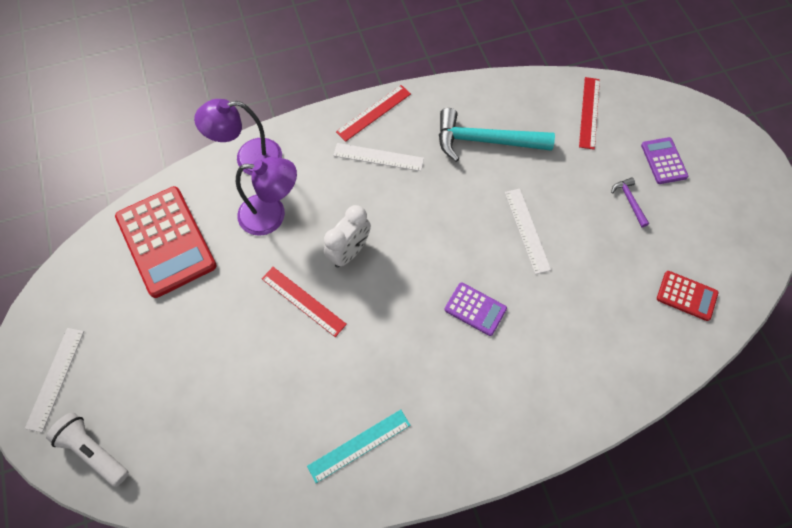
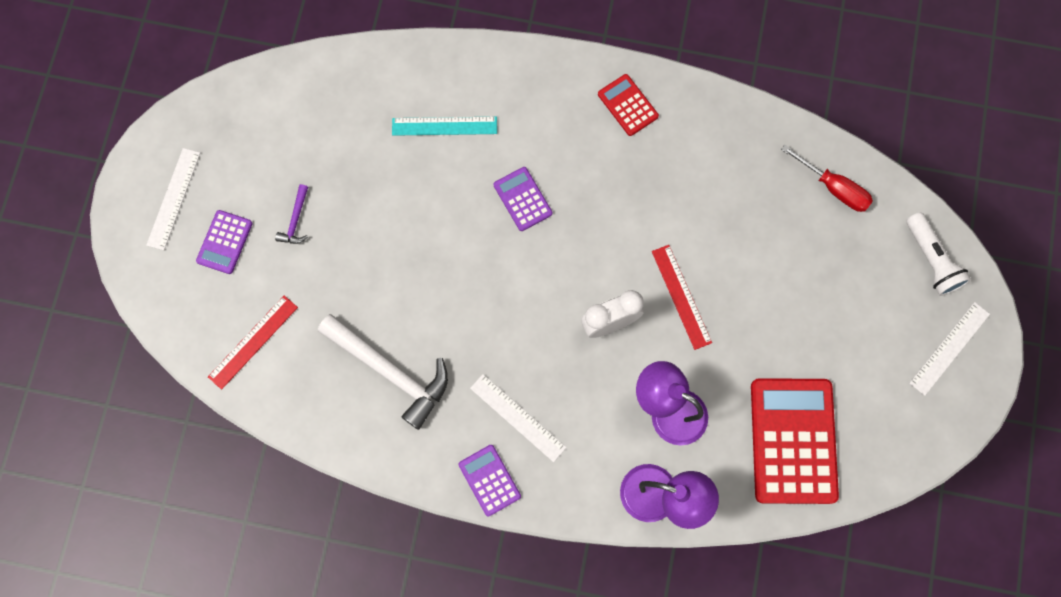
camera: 150 degrees left, 10 degrees up
turquoise ruler [307,409,411,483] -> turquoise ruler moved to [392,117,497,136]
red ruler [336,85,411,142] -> purple calculator [458,445,521,516]
turquoise hammer [439,108,555,162] -> white hammer [318,314,448,430]
white ruler [505,189,551,274] -> white ruler moved to [146,148,200,250]
red calculator [657,271,718,321] -> red calculator moved to [598,74,659,136]
none -> red screwdriver [781,145,873,212]

